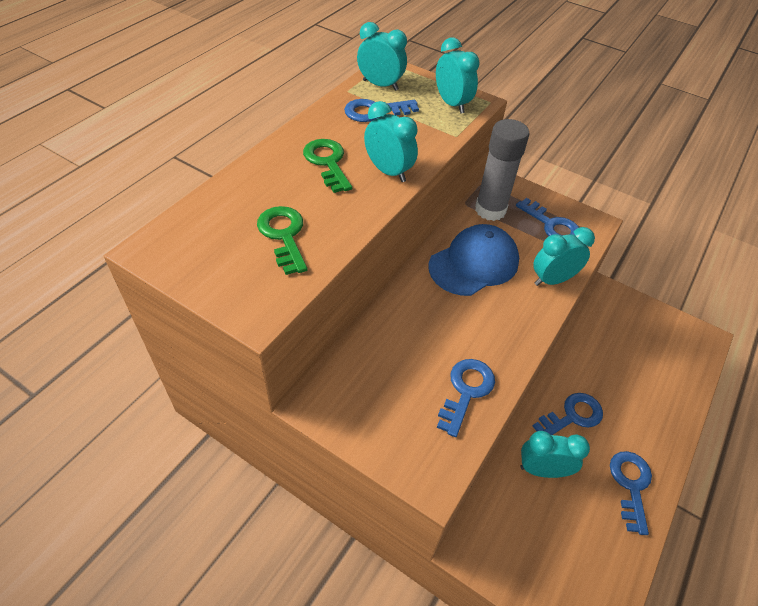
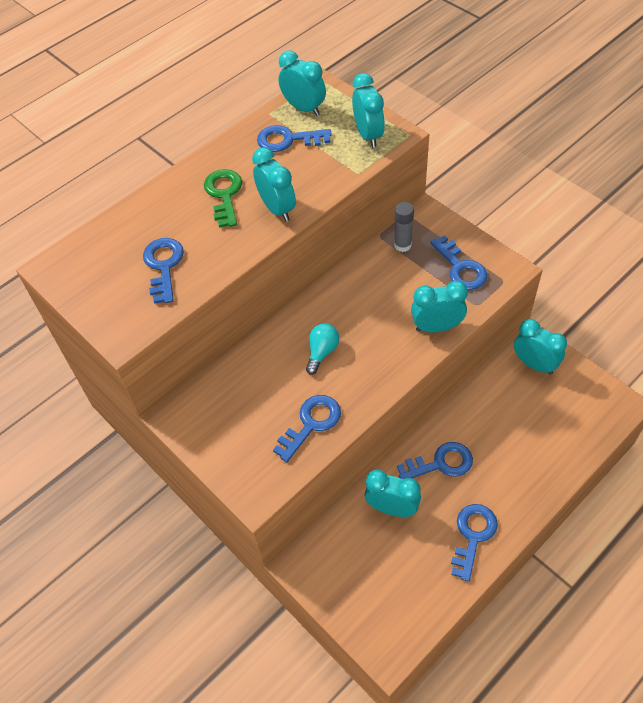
camera: 20 degrees right, 5 degrees up
green key [257,206,308,275] -> blue key [143,238,184,304]
blue cap [429,224,519,296] -> none
grey glue stick [475,119,529,221] -> grey glue stick [394,202,414,252], size x0.54
none -> turquoise light bulb [306,323,339,375]
none -> turquoise clock [514,319,567,375]

